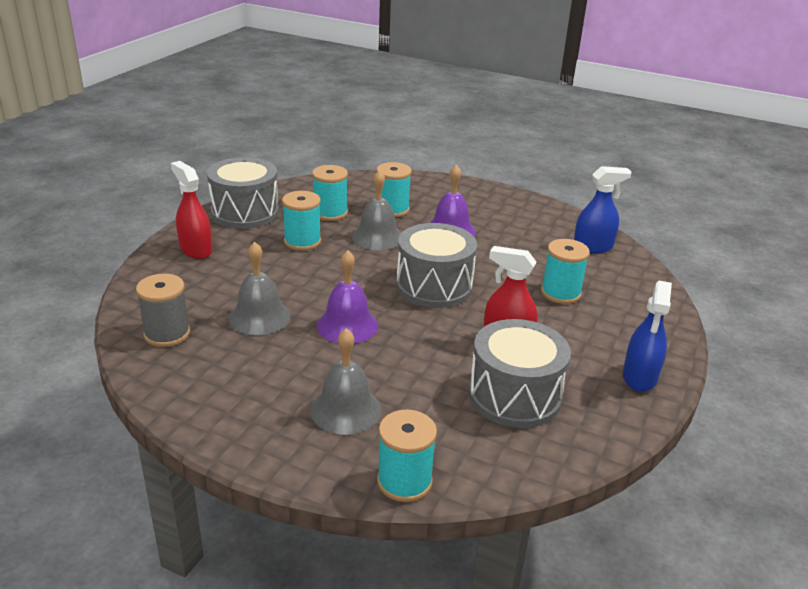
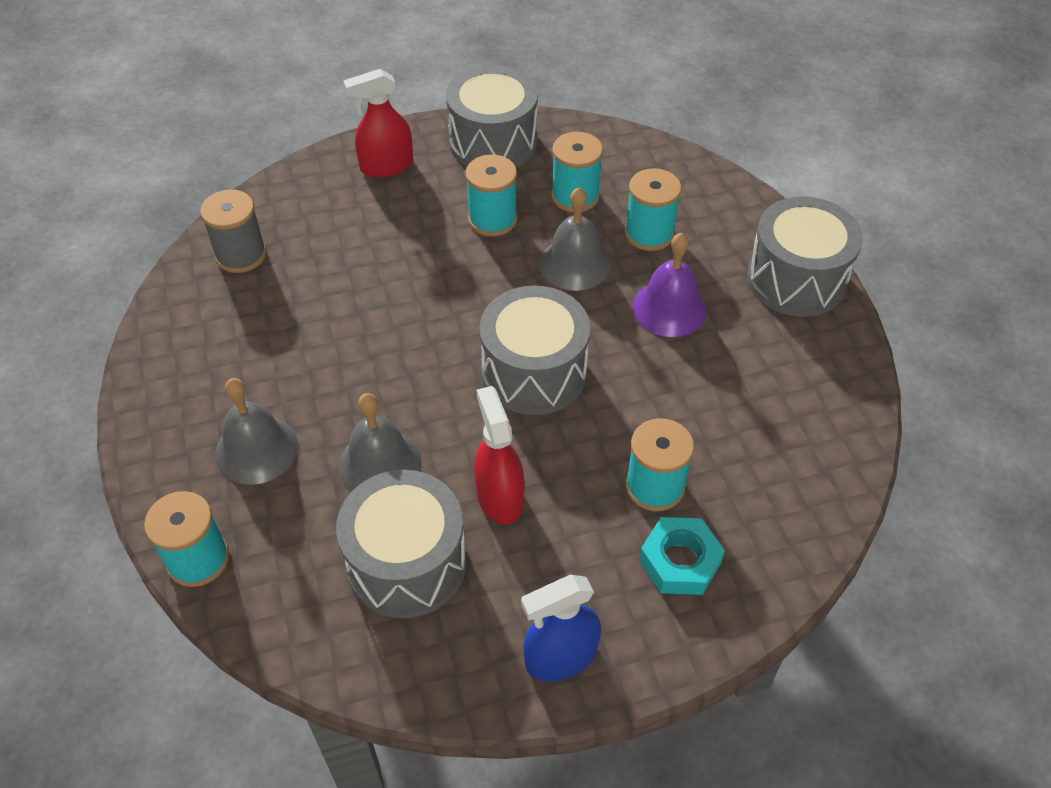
camera: 50 degrees right, 20 degrees up
red spray bottle [171,161,212,259] -> red spray bottle turned 120 degrees counterclockwise [343,69,413,178]
grey bell [229,242,291,335] -> grey bell moved to [338,393,422,492]
purple bell [317,250,378,344] -> none
blue spray bottle [574,166,631,254] -> none
none -> turquoise nut [639,517,725,595]
none -> grey drum [747,196,863,317]

